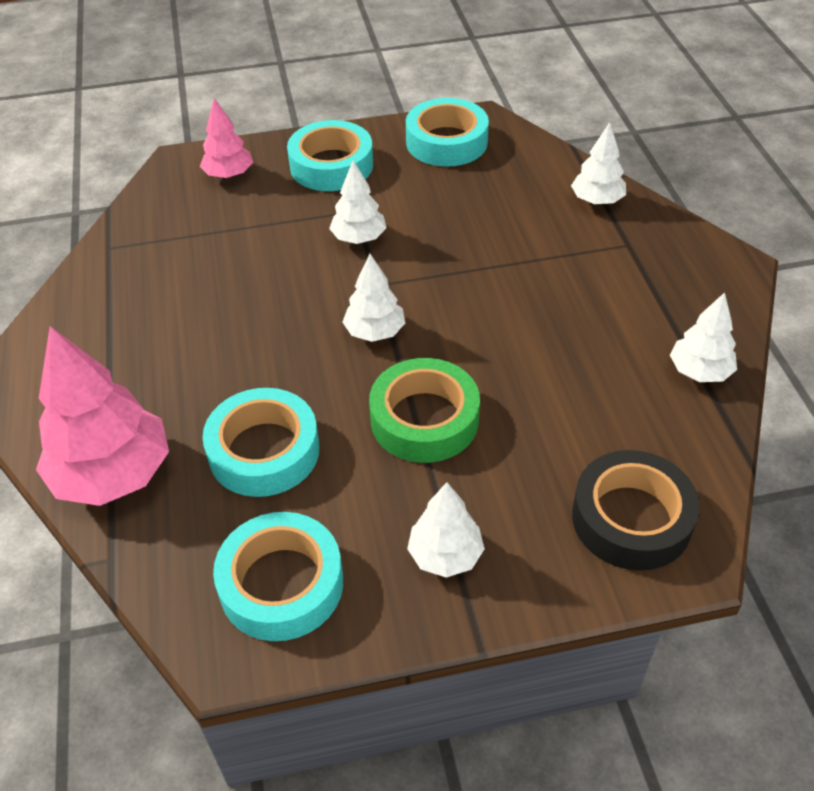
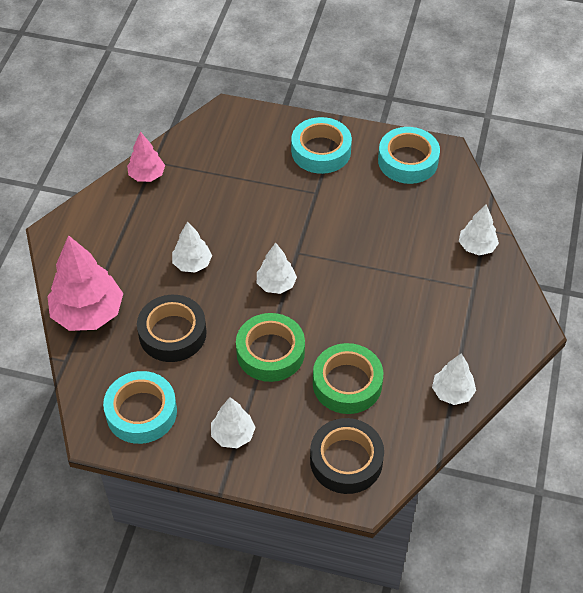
camera: 25 degrees right, 5 degrees up
pink tree [200,98,253,179] -> pink tree moved to [127,131,165,182]
turquoise tape [202,388,319,497] -> black tape [137,295,207,362]
white tree [329,160,387,244] -> white tree moved to [172,221,212,273]
none -> green tape [313,343,383,414]

